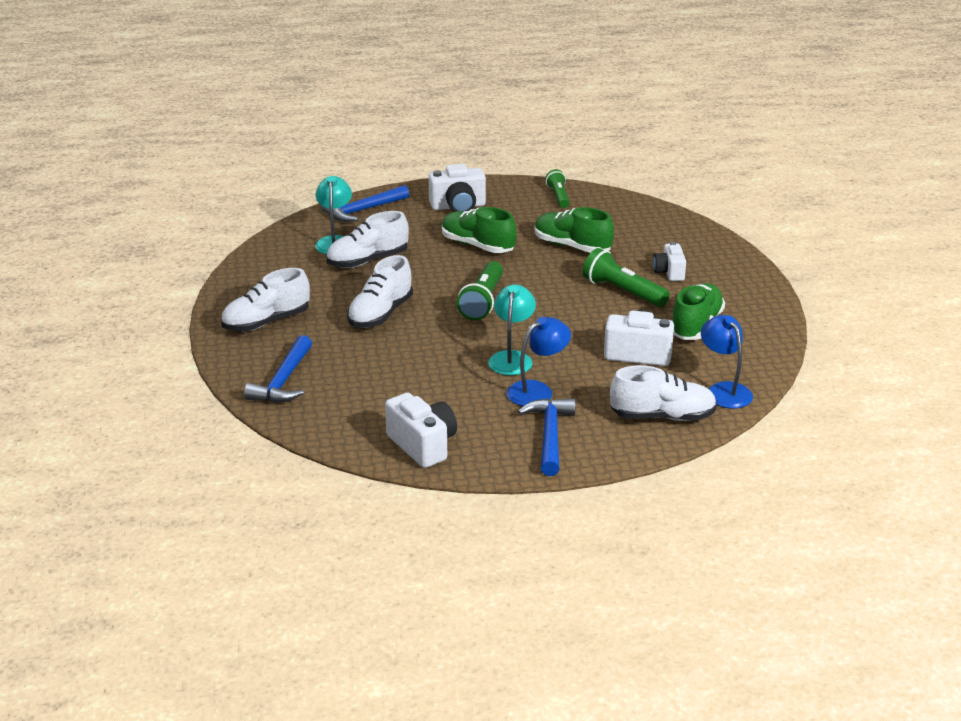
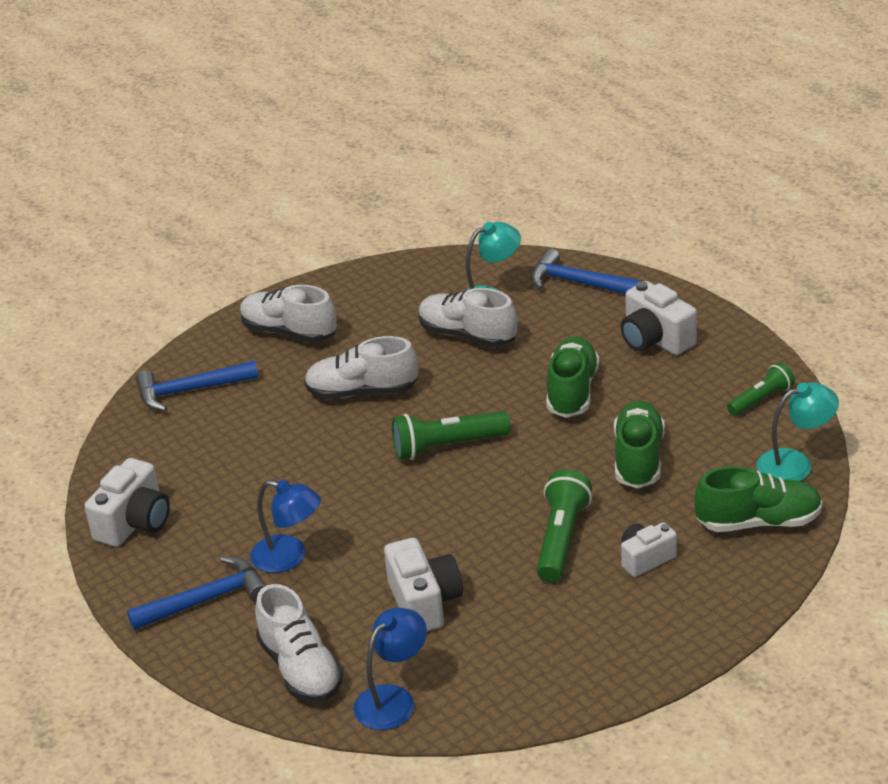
camera: 65 degrees right, 5 degrees up
turquoise lamp [488,284,536,375] -> turquoise lamp moved to [756,382,839,481]
green shoe [673,283,725,340] -> green shoe moved to [694,466,822,532]

